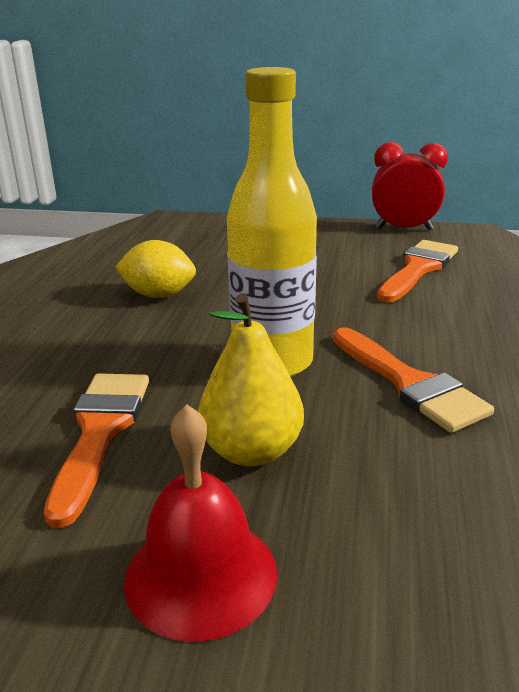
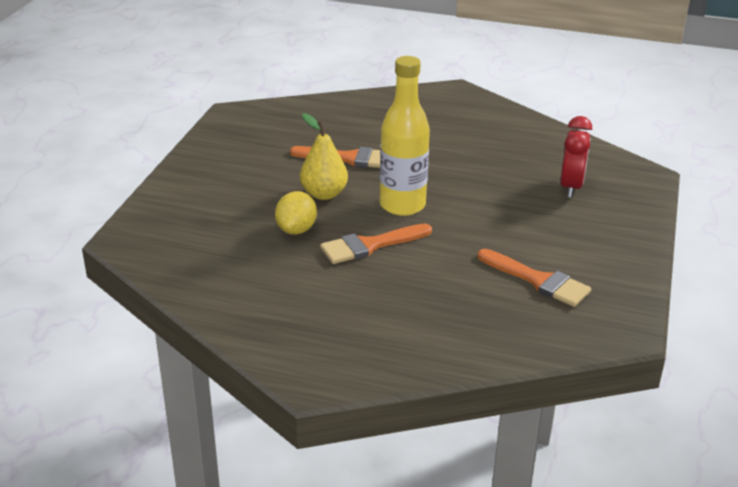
camera: 95 degrees right, 5 degrees up
yellow lemon [115,240,196,298] -> yellow lemon moved to [275,191,317,235]
red bell [124,404,277,642] -> none
red clock [372,142,448,230] -> red clock moved to [560,116,592,198]

